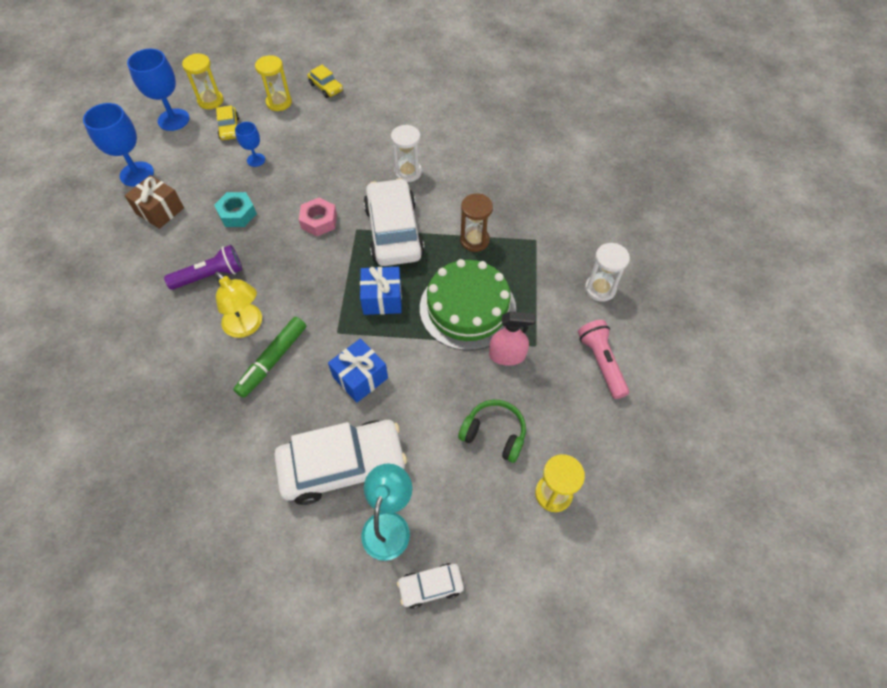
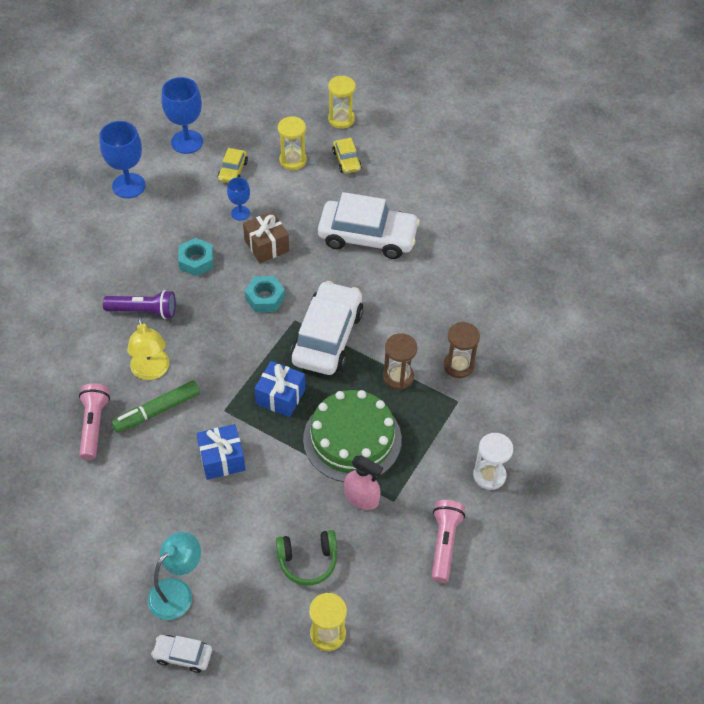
camera: 25 degrees right, 5 degrees down
brown gift [124,175,184,229] -> brown gift moved to [243,211,289,263]
yellow hourglass [182,54,223,109] -> yellow hourglass moved to [328,76,356,129]
white car [274,420,407,505] -> white car moved to [318,192,420,259]
pink nut [299,198,337,236] -> turquoise nut [245,276,285,312]
white hourglass [391,125,422,182] -> none
green headphones [458,400,526,463] -> green headphones turned 120 degrees clockwise [276,530,337,585]
none -> pink flashlight [79,383,110,460]
none -> brown hourglass [443,322,480,378]

